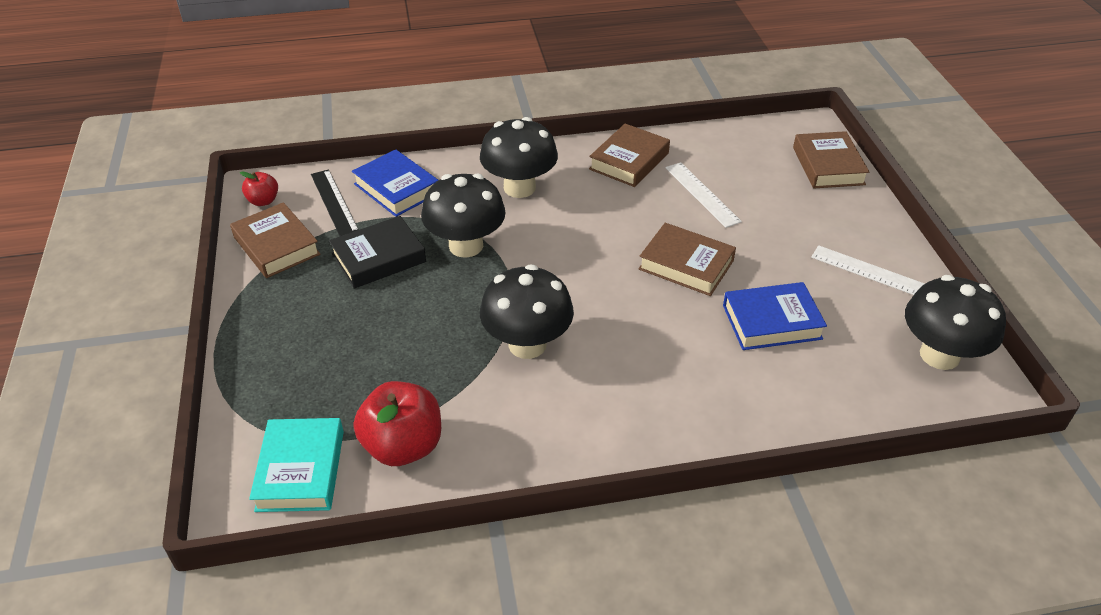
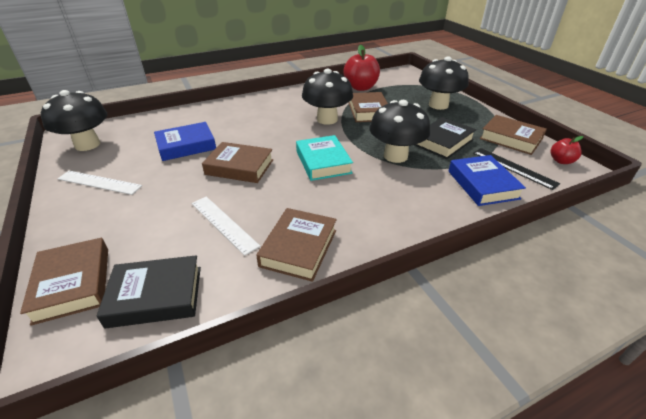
camera: 165 degrees right, 5 degrees down
turquoise book [249,418,344,512] -> turquoise book moved to [296,135,353,181]
blue book [352,149,438,217] -> blue book turned 45 degrees clockwise [449,155,526,206]
black mushroom [480,117,558,198] -> black mushroom moved to [419,57,469,110]
none -> black book [96,255,201,329]
none -> brown book [349,92,388,122]

